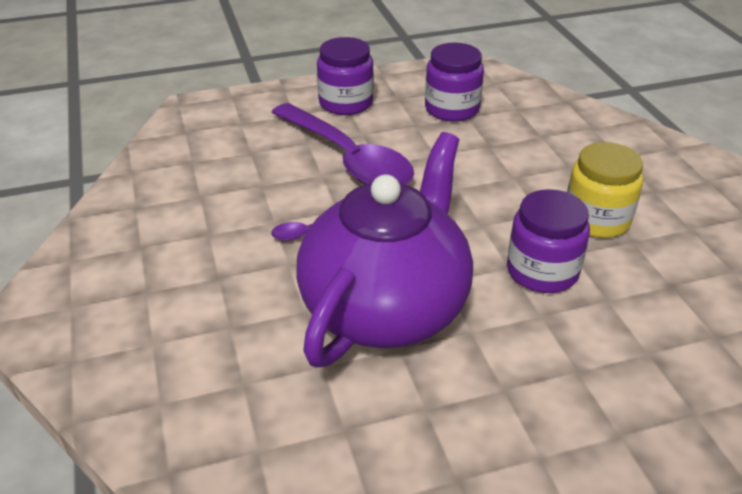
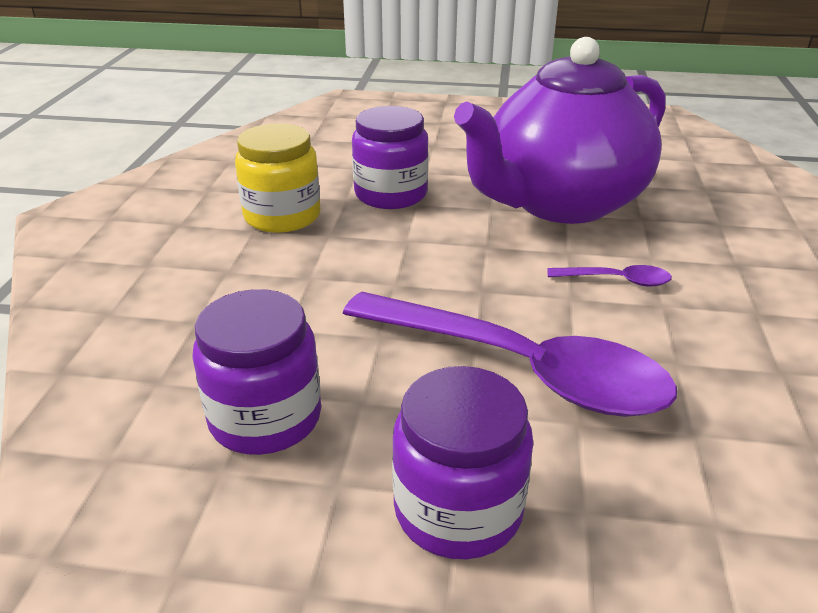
camera: 155 degrees left, 5 degrees down
purple spoon [271,103,414,184] -> purple spoon turned 135 degrees clockwise [343,292,677,417]

